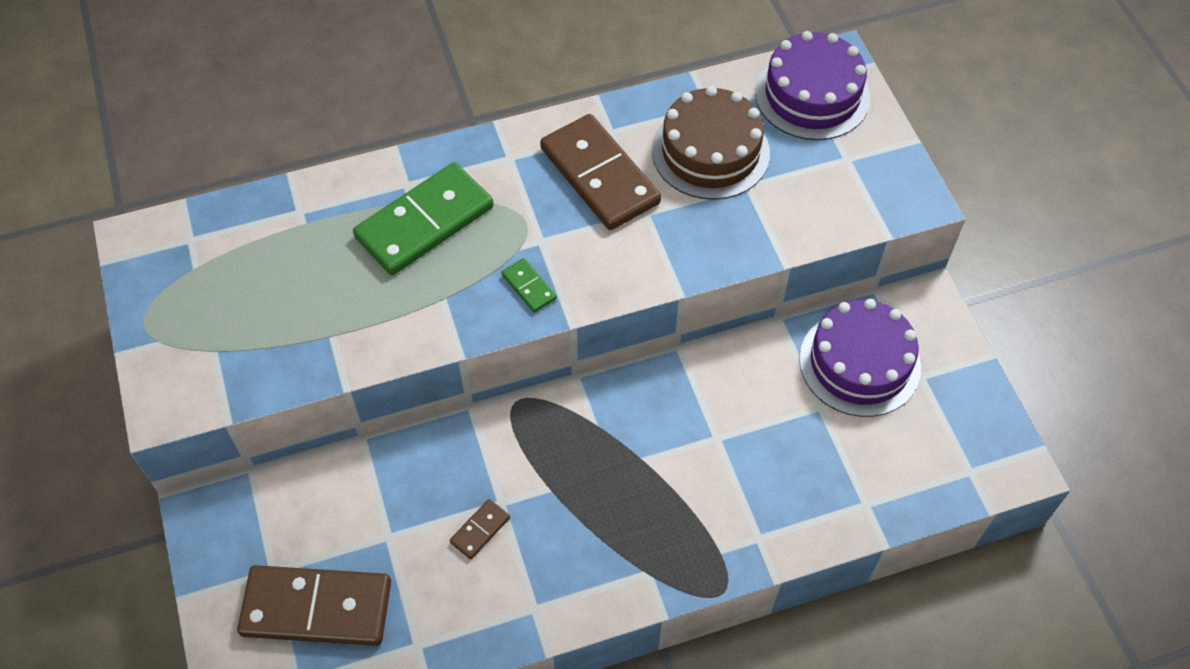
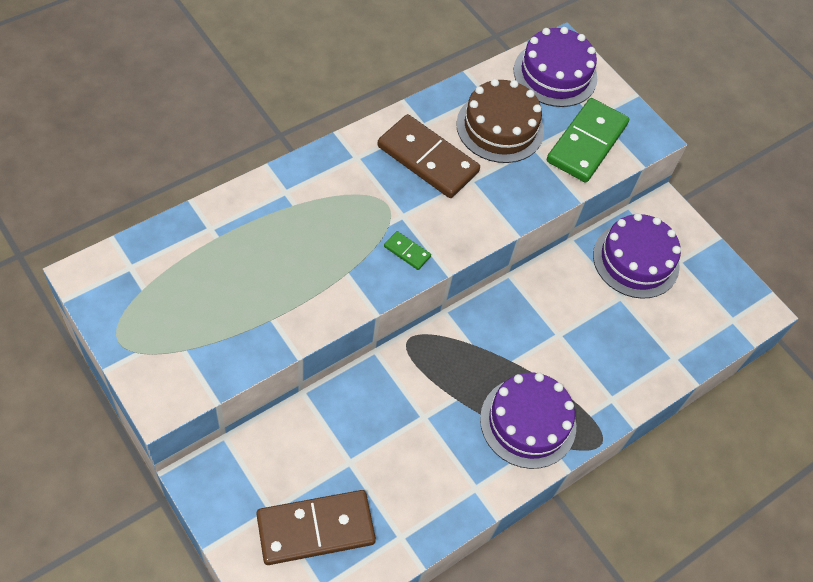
camera: 25 degrees left, 0 degrees up
green domino [353,162,494,275] -> green domino moved to [547,98,629,183]
brown domino [450,499,510,559] -> none
none -> purple cake [480,373,576,469]

